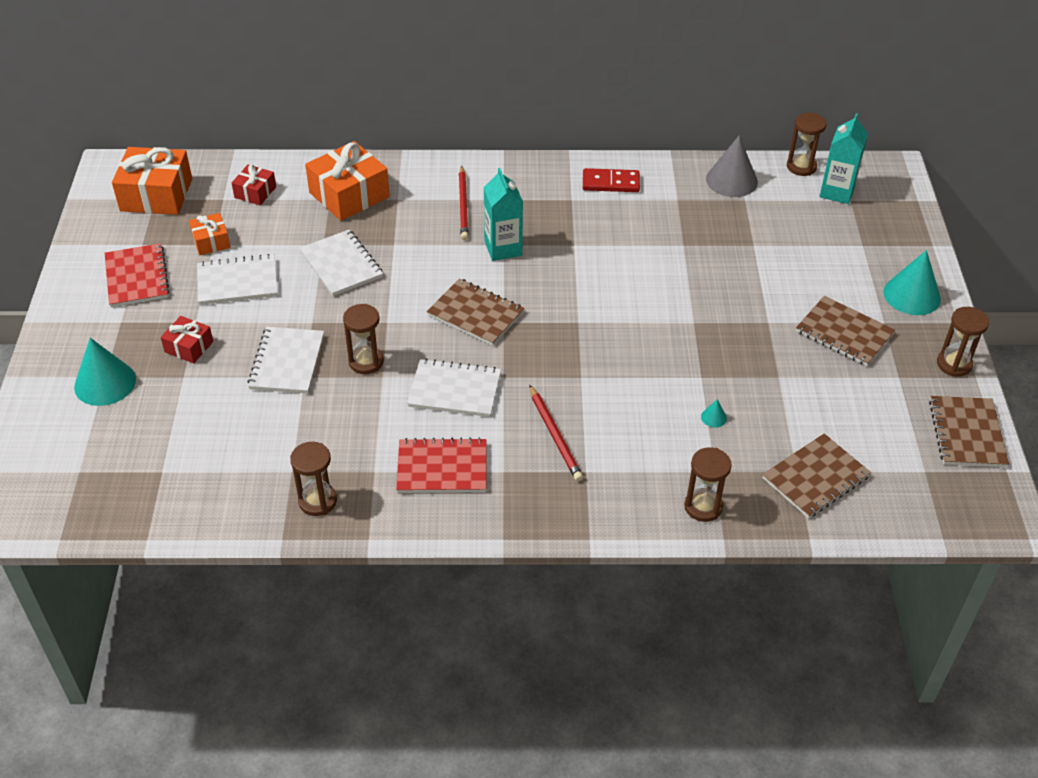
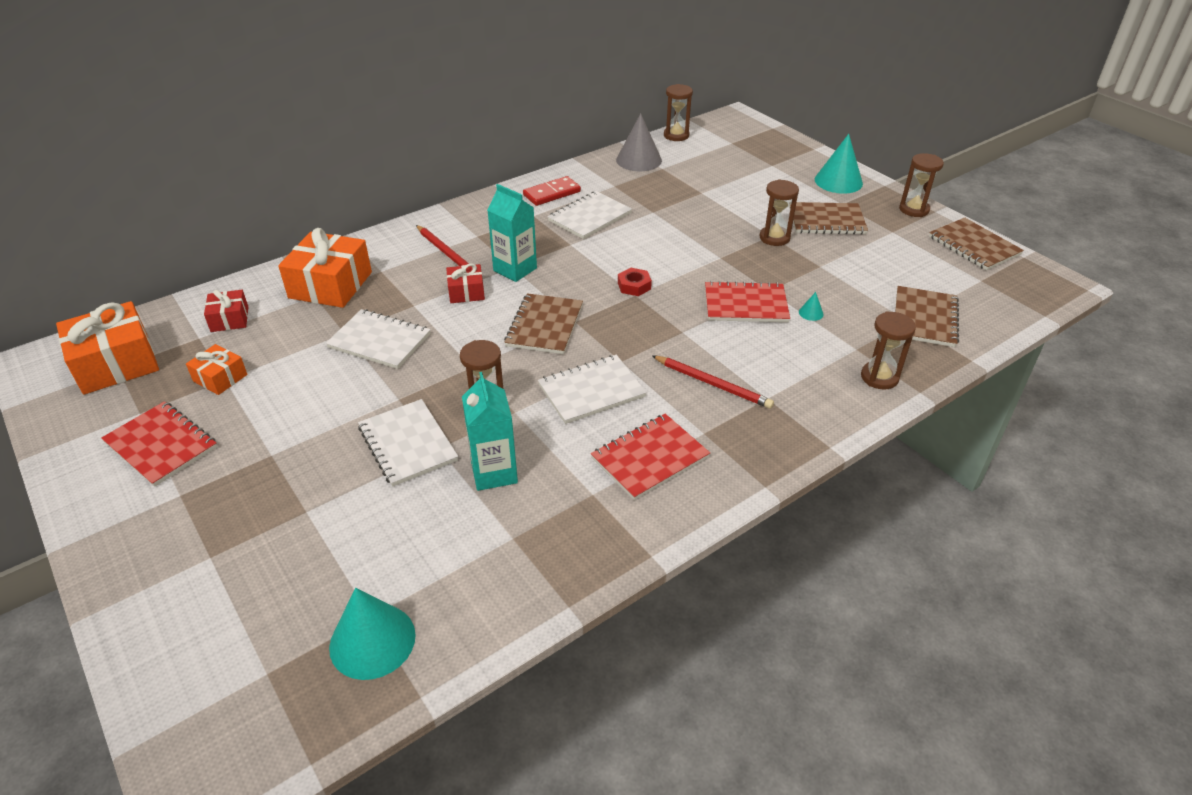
camera: 35 degrees left, 5 degrees down
turquoise cone [74,338,136,406] -> turquoise cone moved to [329,588,416,680]
red gift [161,316,213,363] -> red gift moved to [446,263,485,303]
white notebook [197,254,278,305] -> white notebook moved to [547,191,632,239]
brown hourglass [290,442,337,516] -> brown hourglass moved to [759,179,799,246]
brown notebook [427,278,525,346] -> brown notebook turned 75 degrees counterclockwise [504,293,583,354]
turquoise carton [819,113,868,204] -> turquoise carton moved to [462,372,518,491]
none -> red nut [618,268,652,296]
none -> red notebook [705,281,790,322]

